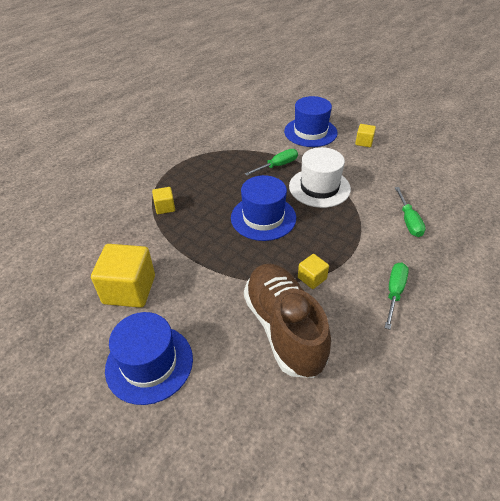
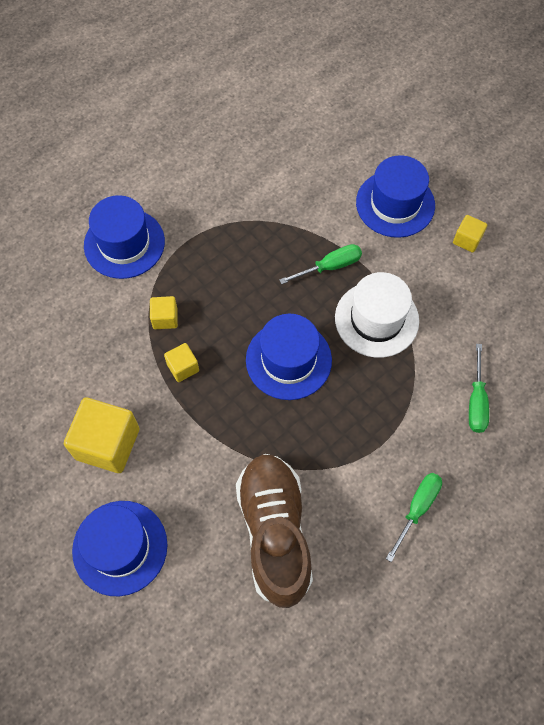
camera: 10 degrees right, 20 degrees up
yellow cube [298,254,329,289] -> yellow cube moved to [164,343,199,382]
none -> blue hat [84,195,165,279]

